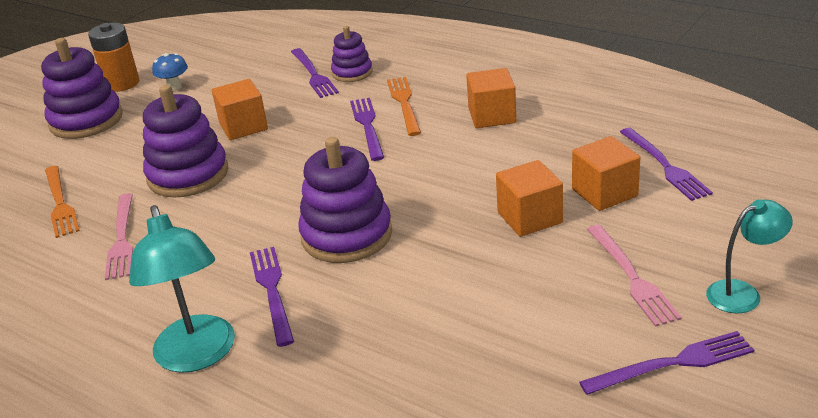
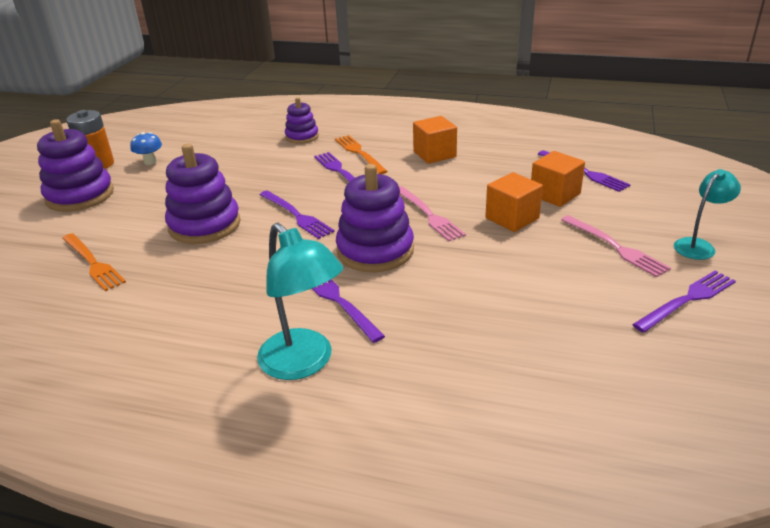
camera: 20 degrees left, 0 degrees up
pink fork [105,193,133,280] -> pink fork moved to [399,186,466,241]
orange cube [212,79,268,140] -> none
purple fork [291,48,339,98] -> purple fork moved to [259,190,335,239]

